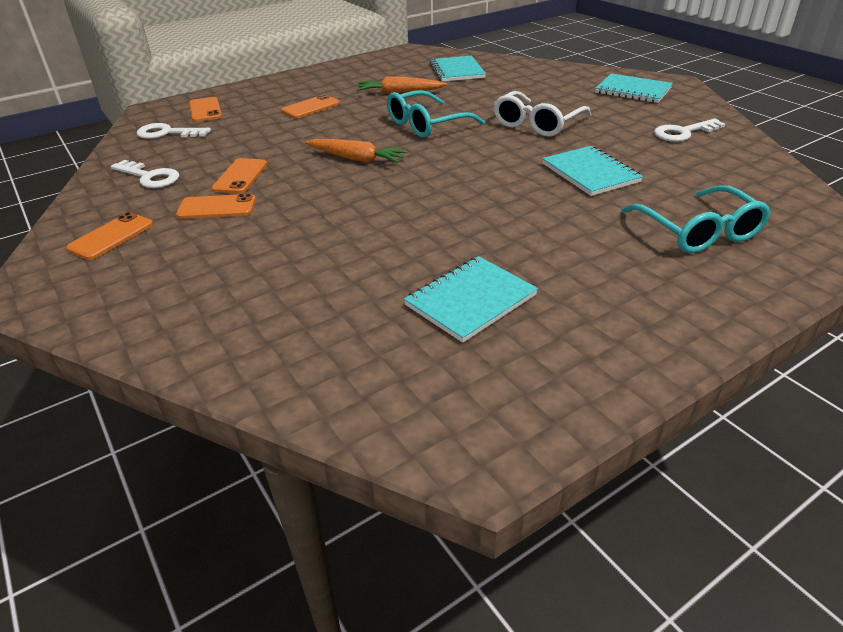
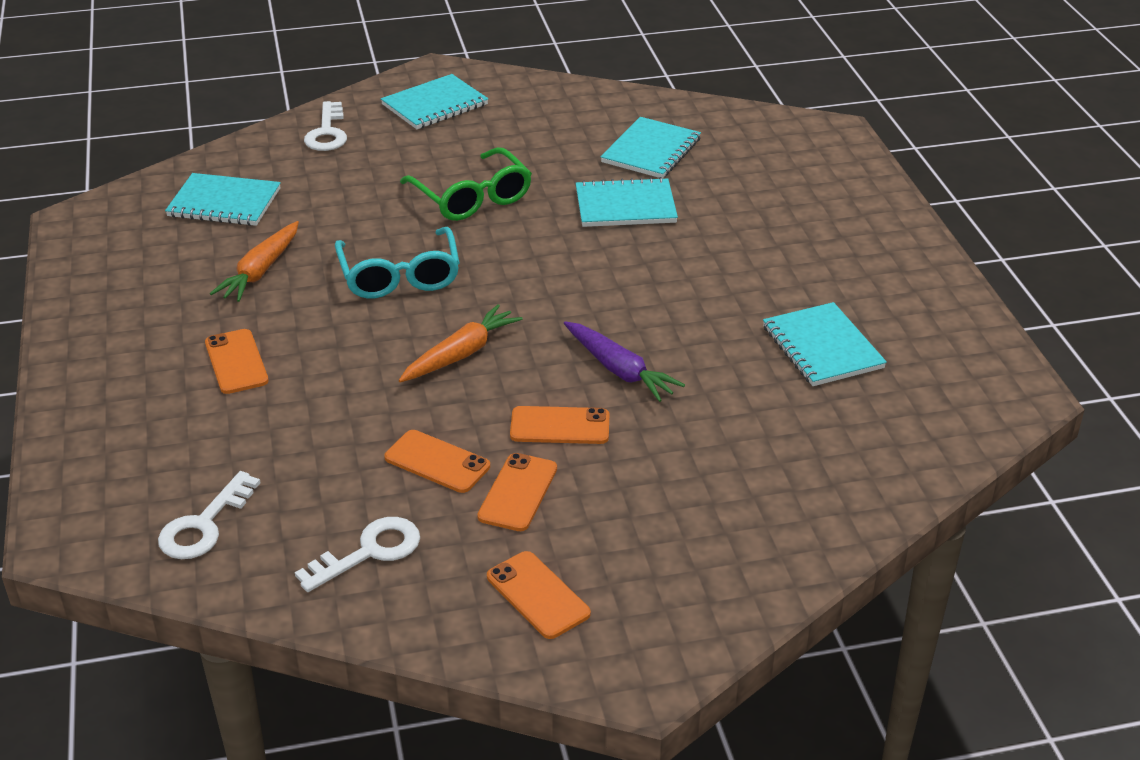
camera: 70 degrees left, 0 degrees up
orange phone [189,97,222,122] -> orange phone moved to [510,406,609,444]
white glasses [494,91,591,137] -> green glasses [400,147,532,221]
turquoise glasses [621,185,771,253] -> none
white key [654,119,725,142] -> white key moved to [304,101,347,151]
none -> purple carrot [564,321,685,402]
none -> turquoise notebook [600,117,701,179]

